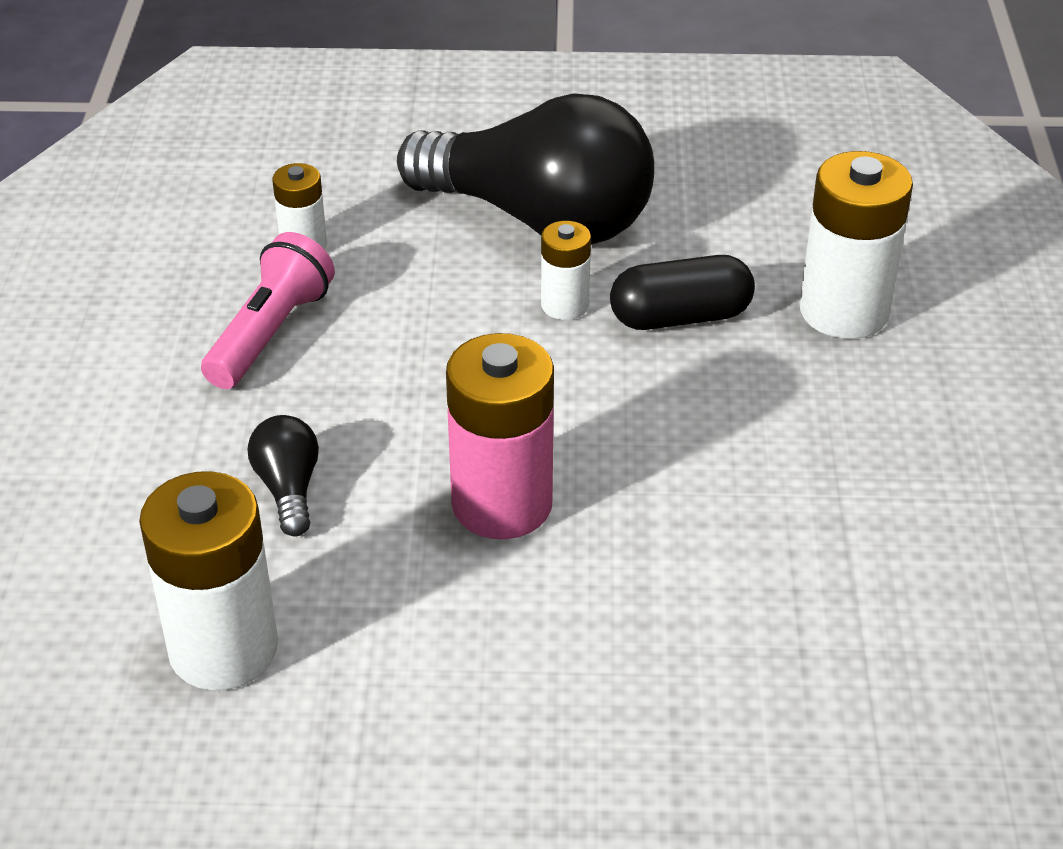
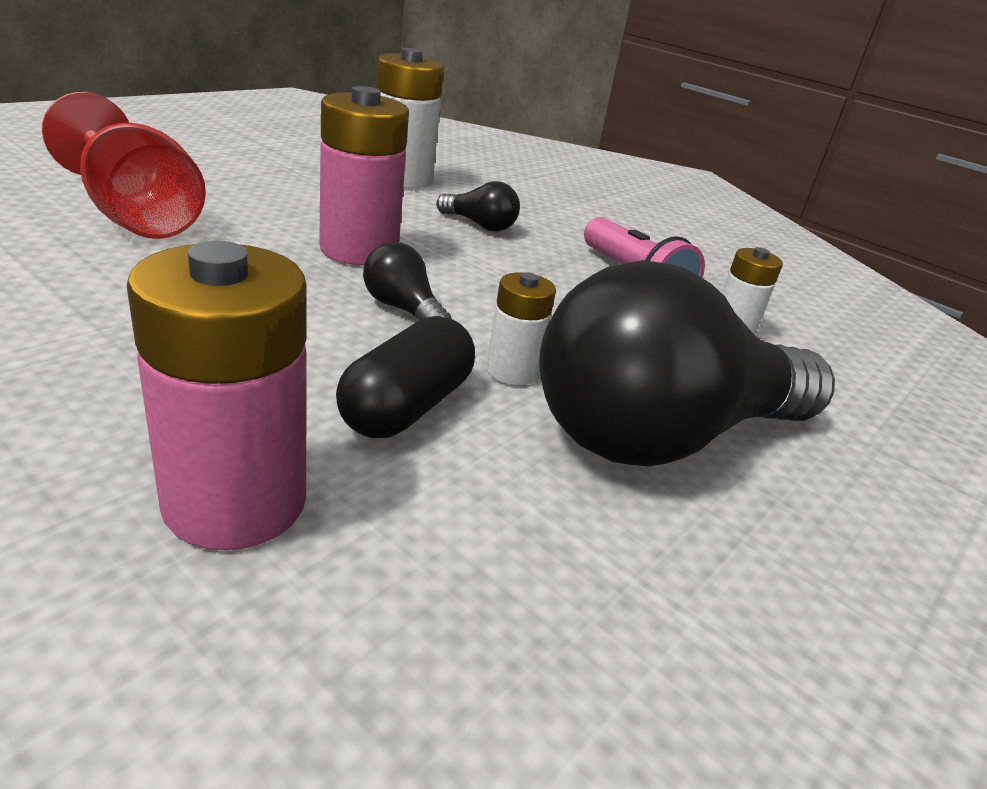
camera: 125 degrees right, 10 degrees down
white battery [800,151,913,339] -> pink battery [127,241,307,550]
none -> red goblet [42,92,206,239]
none -> black light bulb [363,242,452,320]

